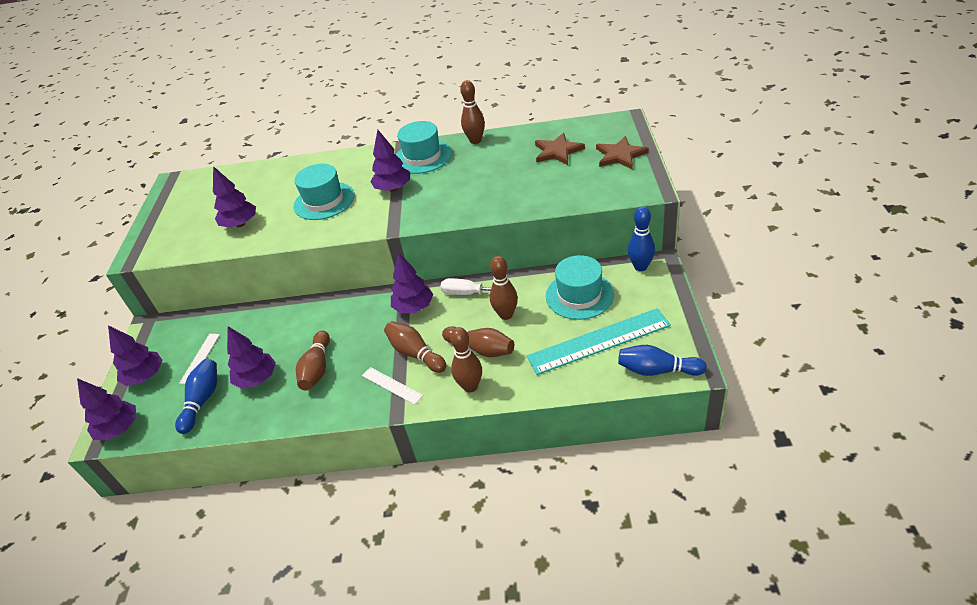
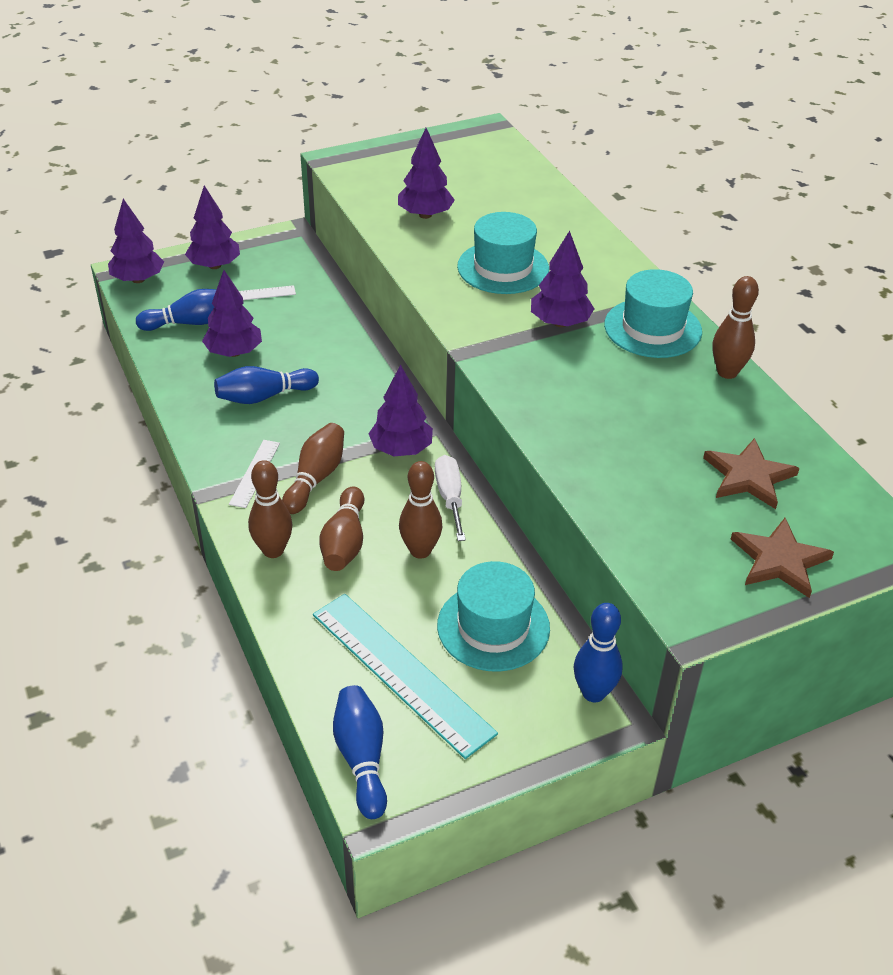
camera: 60 degrees right, 0 degrees up
brown bowling pin [296,331,330,390] -> blue bowling pin [214,366,319,404]

